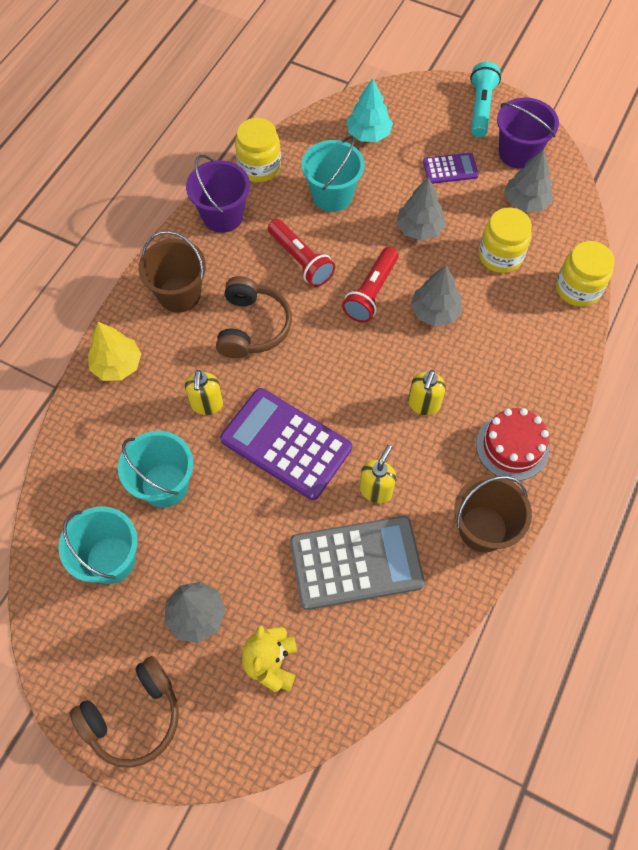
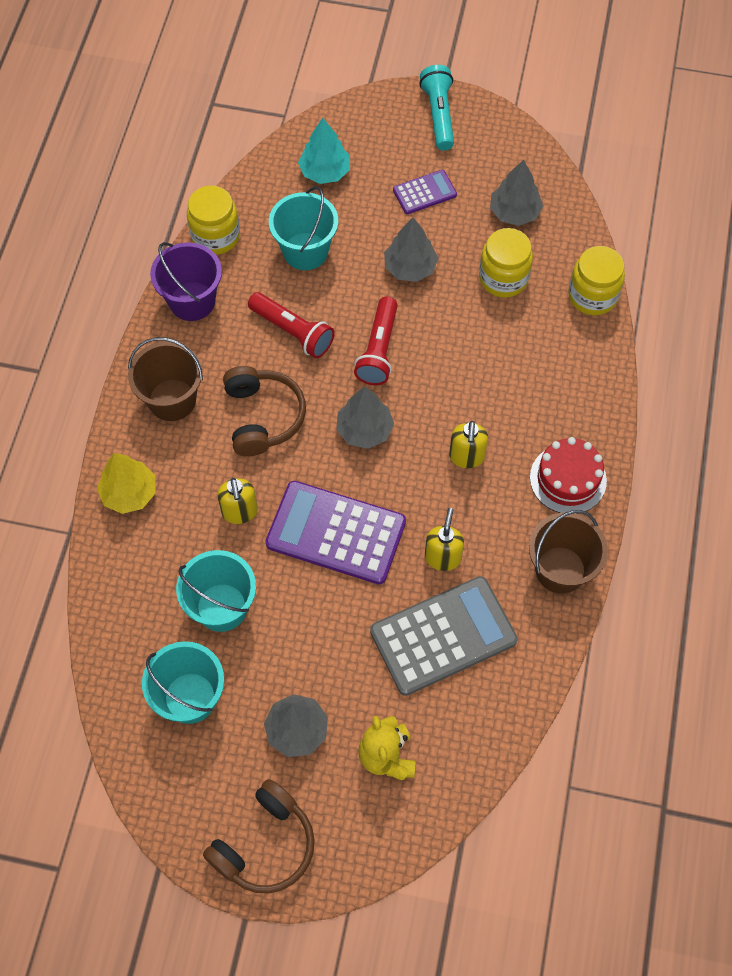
camera: 15 degrees left, 0 degrees up
grey tree [411,265,463,327] -> grey tree moved to [336,387,394,449]
purple bucket [497,98,559,169] -> none

